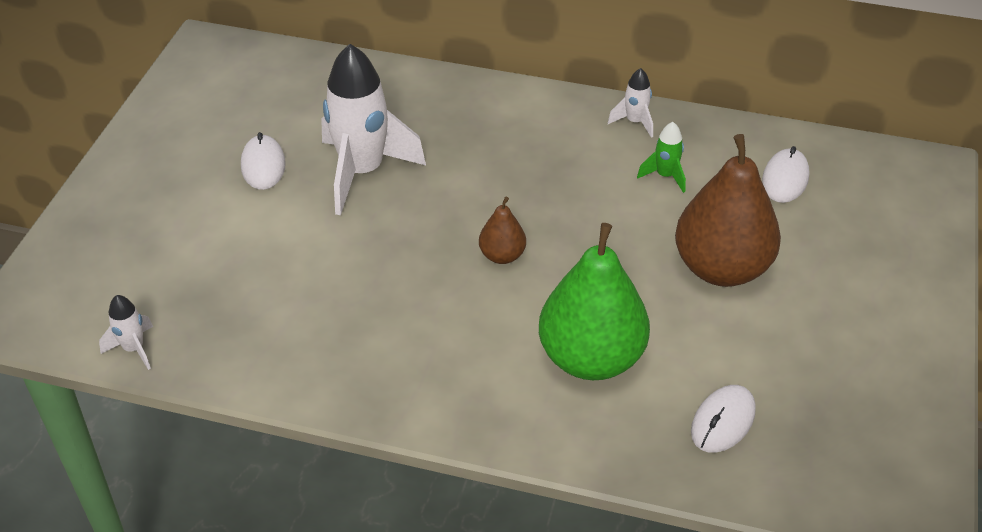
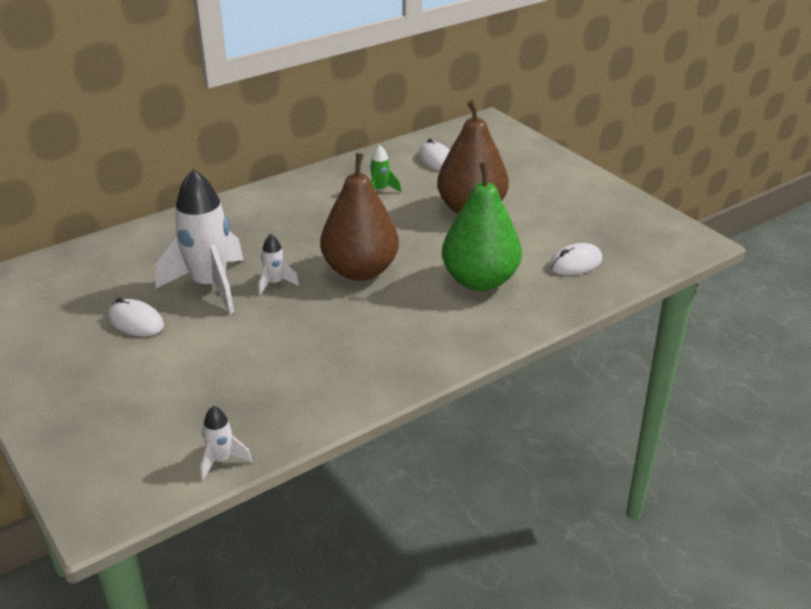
camera: 50 degrees left, 10 degrees down
brown pear [479,197,526,264] -> brown pear [320,153,399,281], size x2.12
white rocket [608,68,653,138] -> white rocket moved to [258,234,299,295]
white mouse [691,385,756,453] -> white mouse turned 75 degrees clockwise [549,243,602,275]

